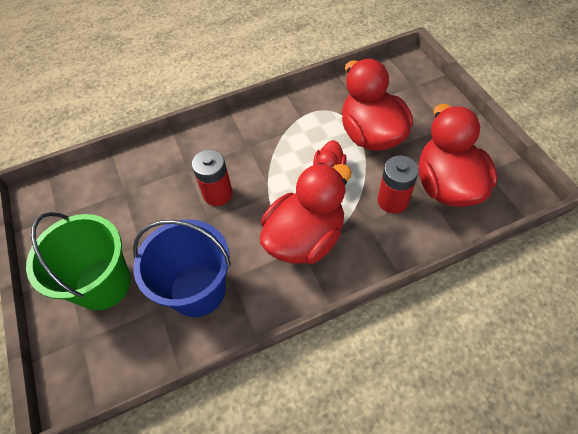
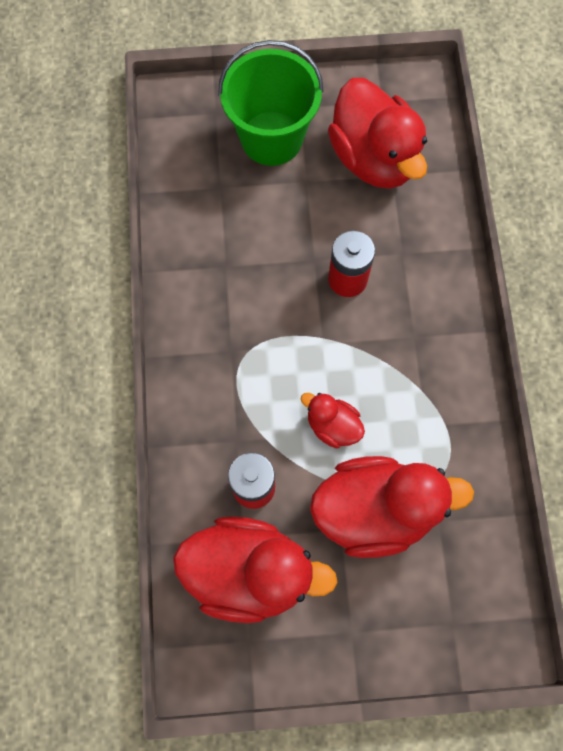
camera: 105 degrees right, 15 degrees up
blue bucket [133,219,231,317] -> none
red duck [260,163,352,264] -> red duck moved to [328,78,427,189]

